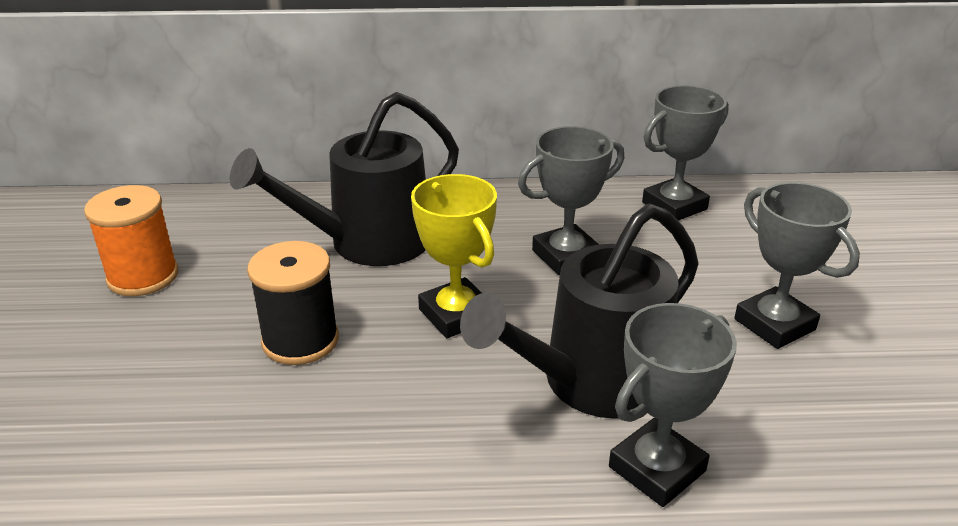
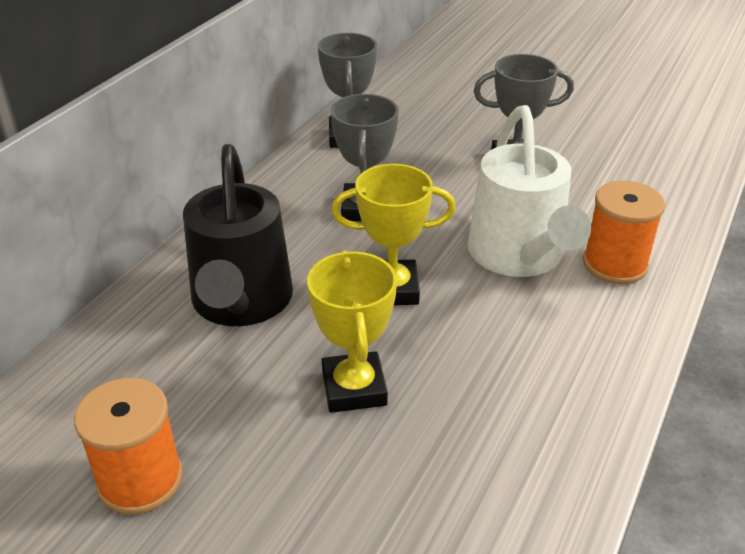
camera: 60 degrees left, 5 degrees up
black spool [247,241,339,365] -> yellow trophy [307,250,397,413]
black watering can [460,203,699,419] -> white watering can [467,105,591,277]
grey trophy [609,303,737,507] -> orange spool [583,181,665,284]

